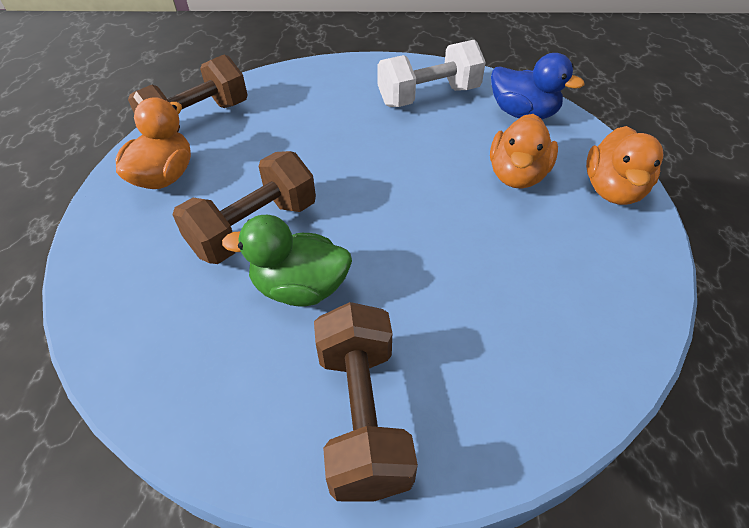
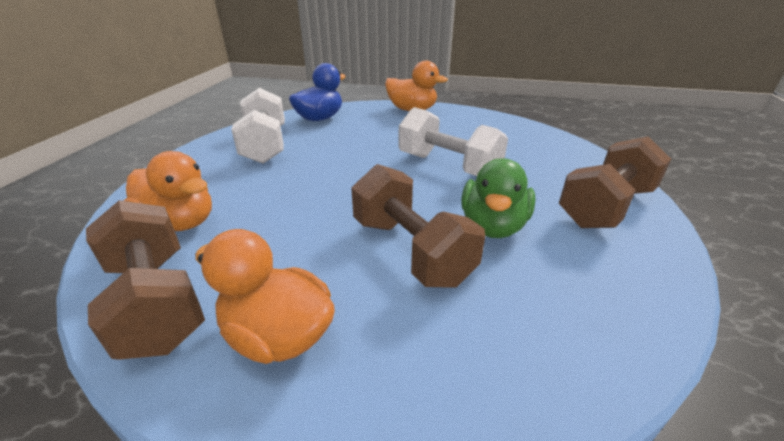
camera: 80 degrees left, 15 degrees down
brown dumbbell [314,302,418,502] -> brown dumbbell turned 45 degrees counterclockwise [559,136,671,228]
orange duck [490,114,558,189] -> orange duck moved to [124,151,212,231]
none -> white dumbbell [398,107,508,176]

